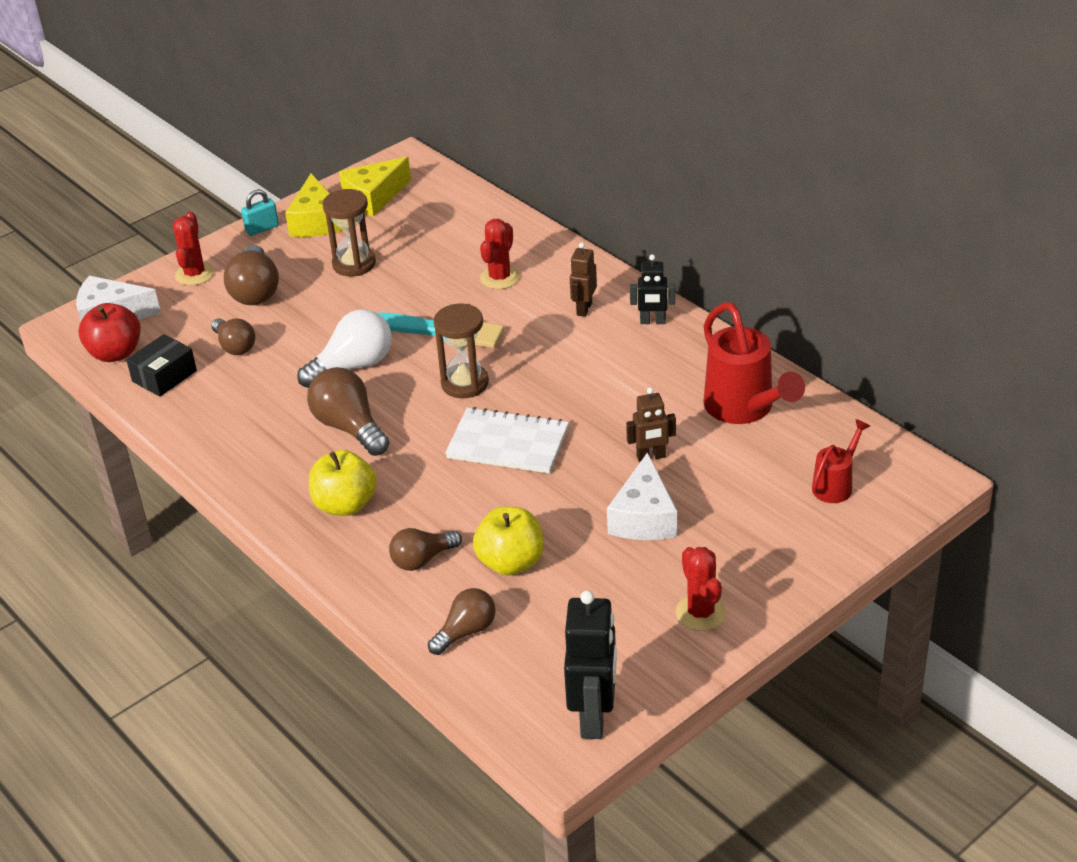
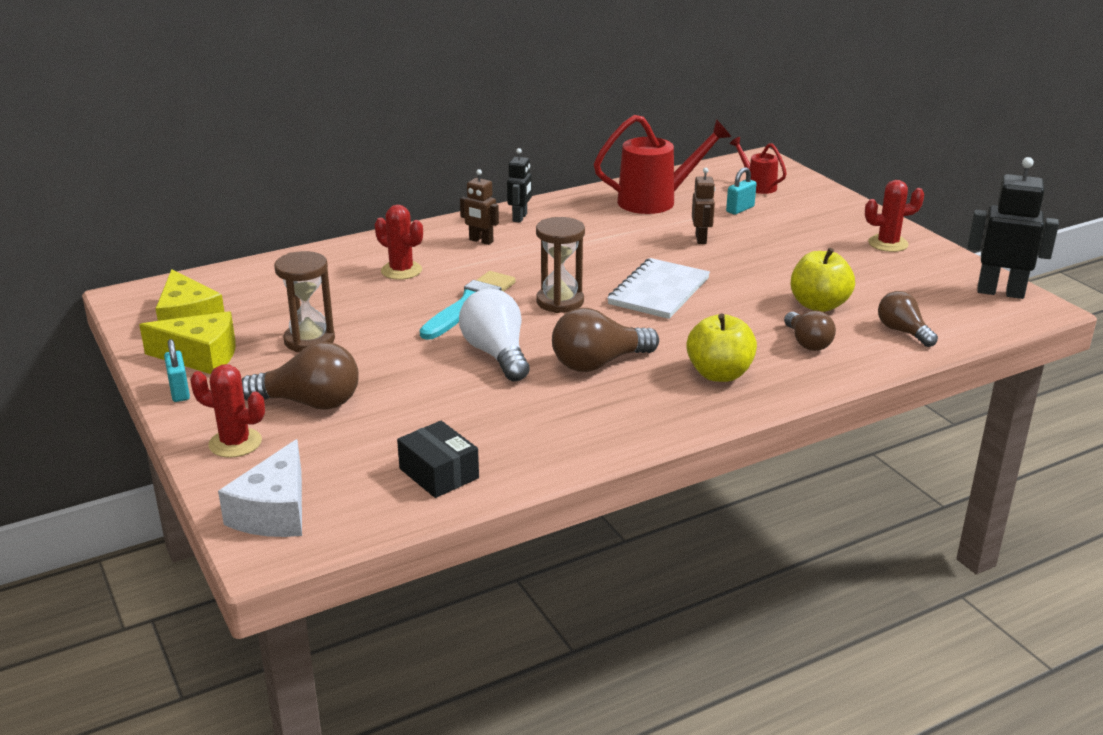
camera: 80 degrees left, 10 degrees down
red apple [78,303,141,362] -> none
brown light bulb [211,318,255,355] -> none
white cheese [607,453,677,540] -> none
none -> turquoise padlock [726,167,756,215]

